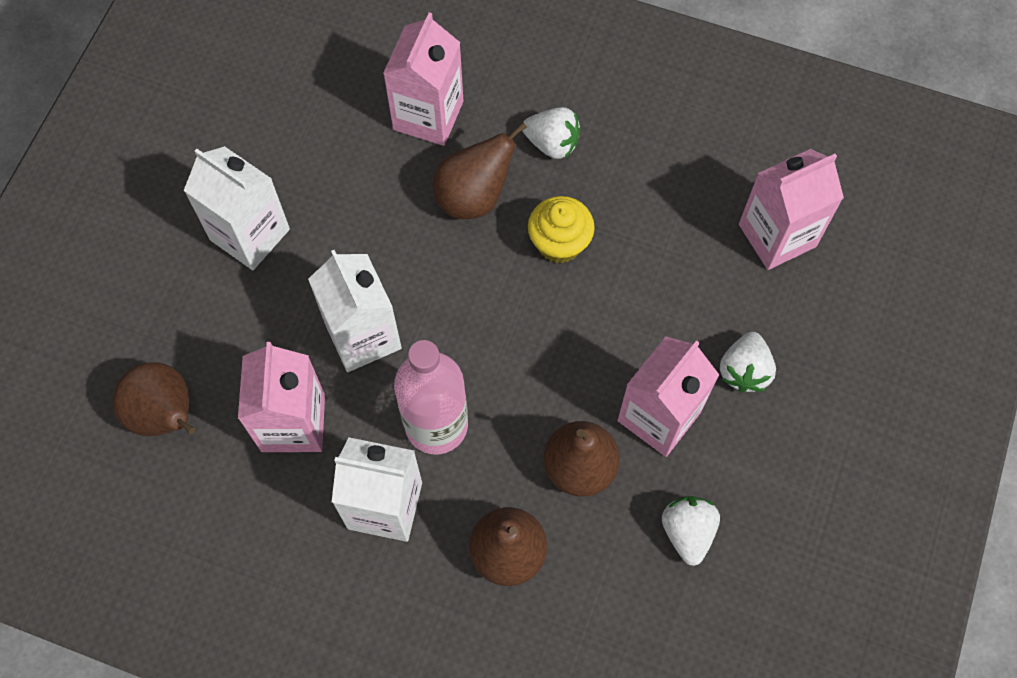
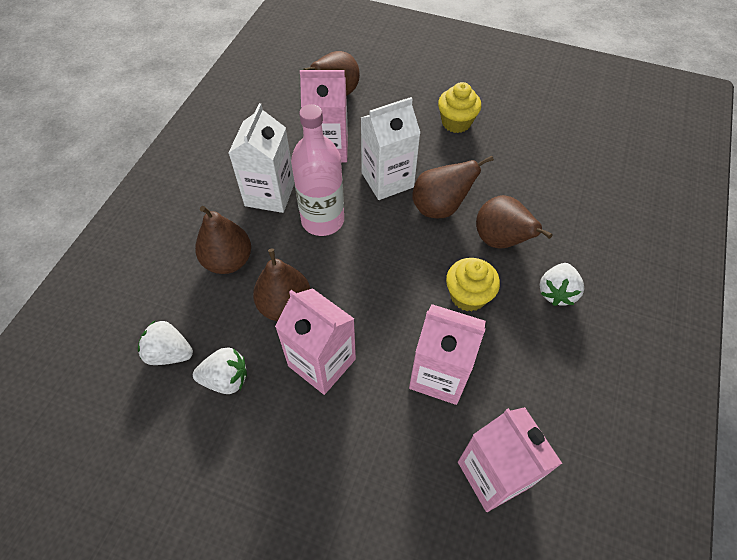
camera: 90 degrees right, 10 degrees down
white carton [184,146,290,270] -> yellow cupcake [438,82,481,133]
pink carton [383,12,464,146] -> pink carton moved to [409,304,486,405]
white strawberry [720,332,776,392] -> white strawberry moved to [138,321,193,365]
none -> brown pear [412,155,494,218]

